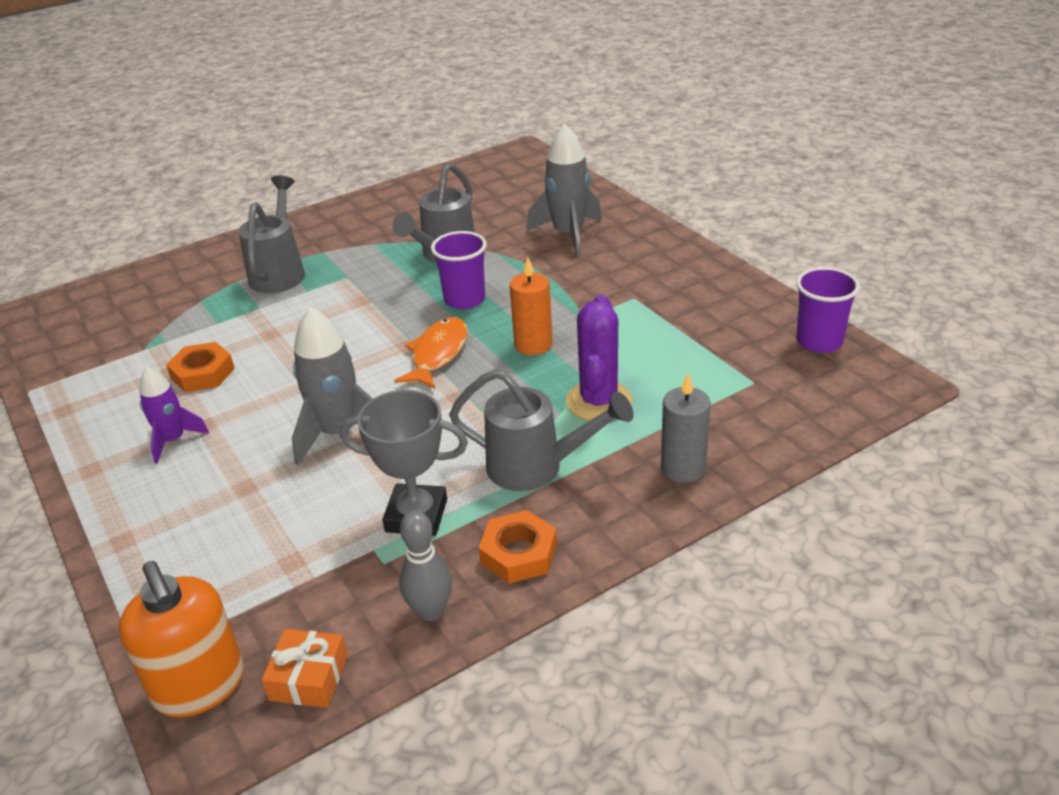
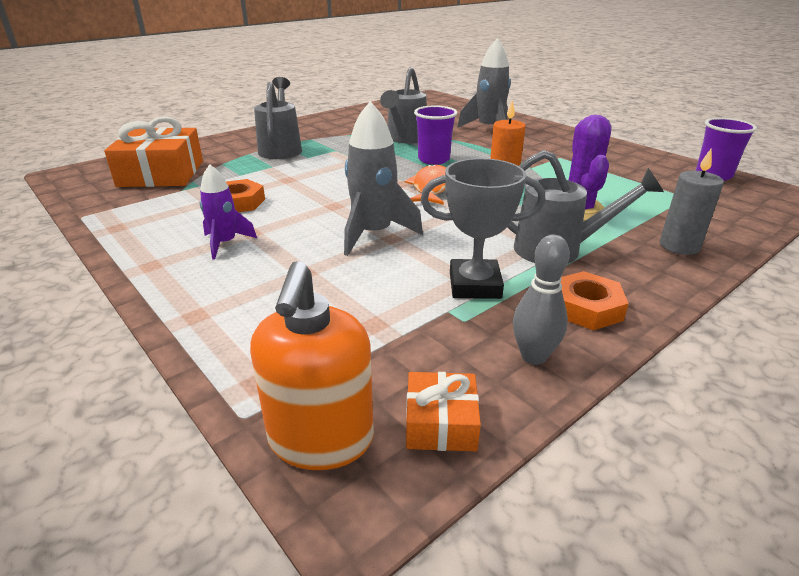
camera: 10 degrees left, 5 degrees down
orange soap dispenser [119,561,244,717] -> orange soap dispenser turned 45 degrees clockwise [250,261,374,470]
none -> orange gift [104,116,203,187]

